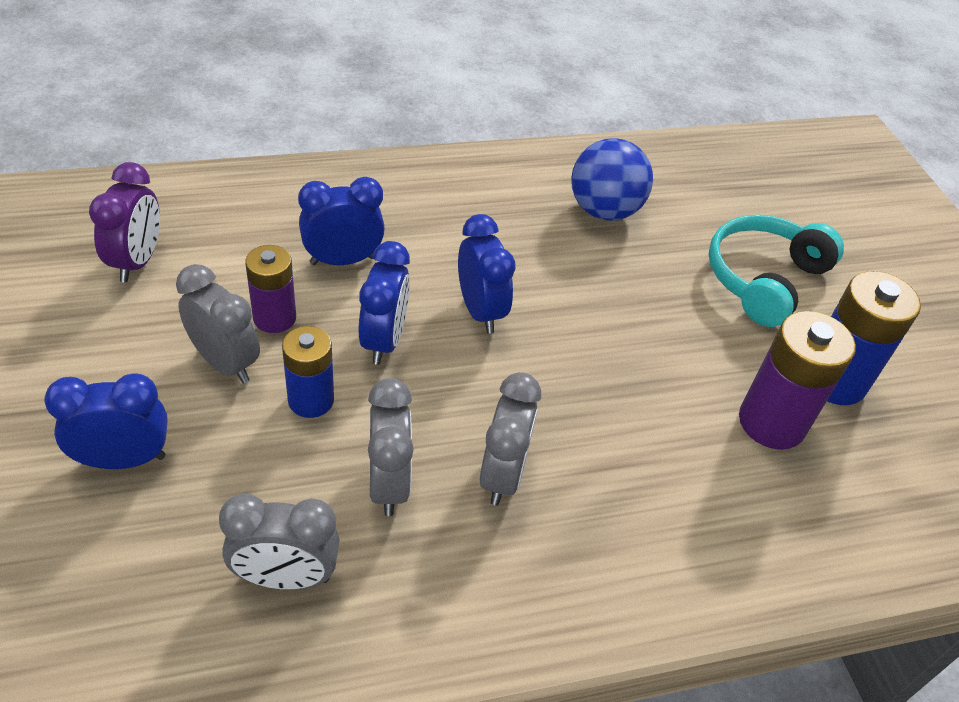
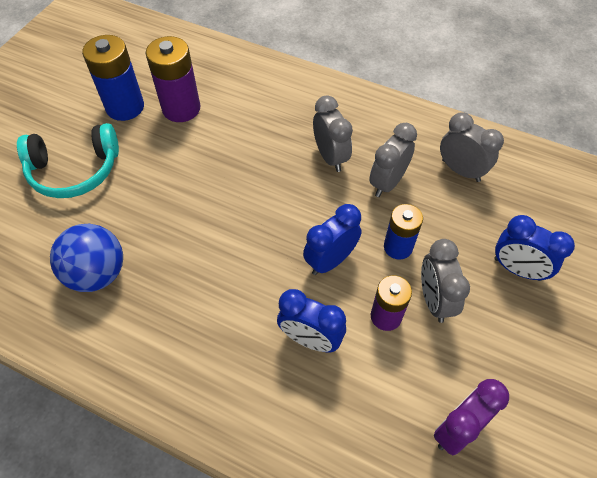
camera: 135 degrees left, 10 degrees up
blue clock [458,214,516,334] -> none
grey clock [480,372,541,506] -> grey clock turned 105 degrees clockwise [313,95,353,172]

